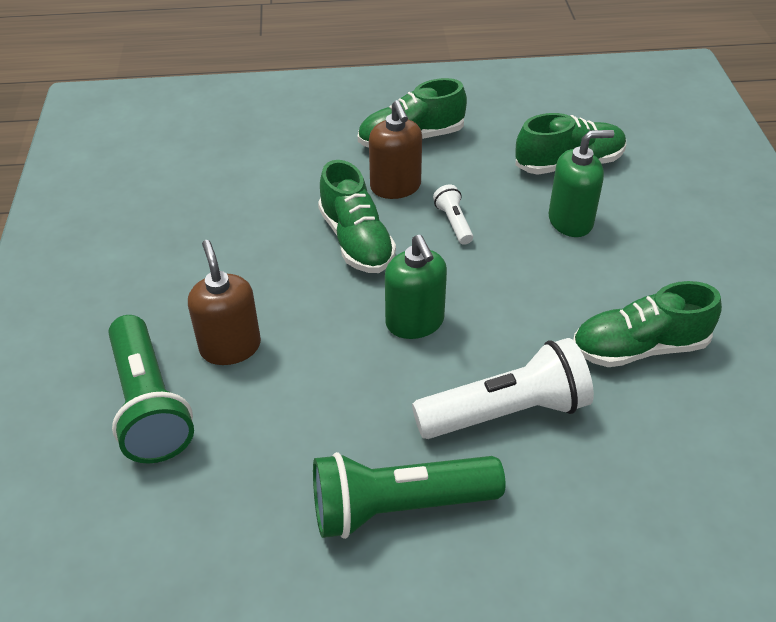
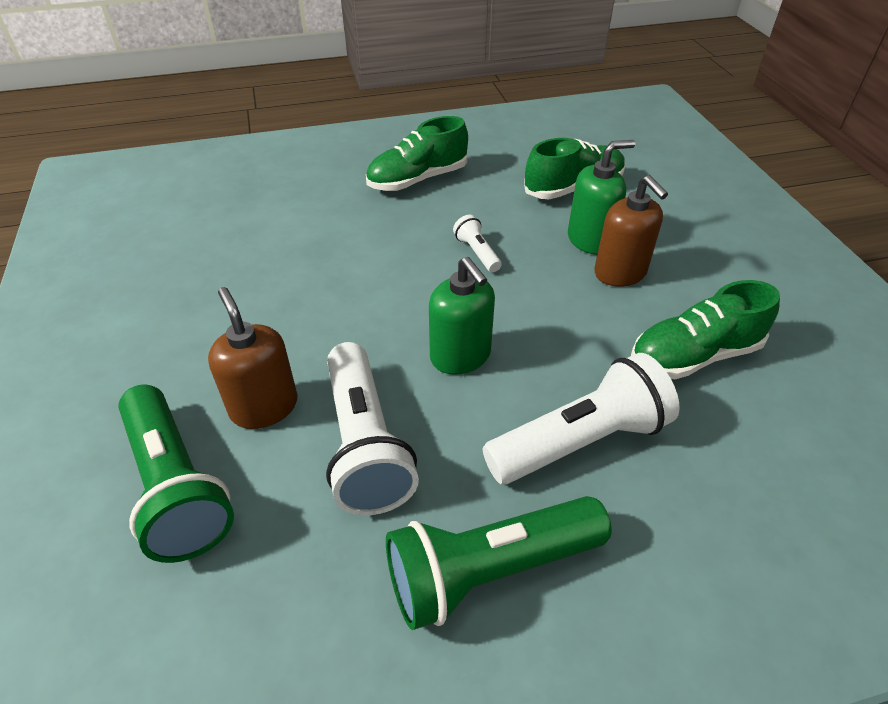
camera: 10 degrees left, 0 degrees up
green shoe [318,160,396,273] -> none
brown soap dispenser [369,100,422,199] -> brown soap dispenser moved to [594,175,668,287]
none -> white flashlight [326,342,419,515]

